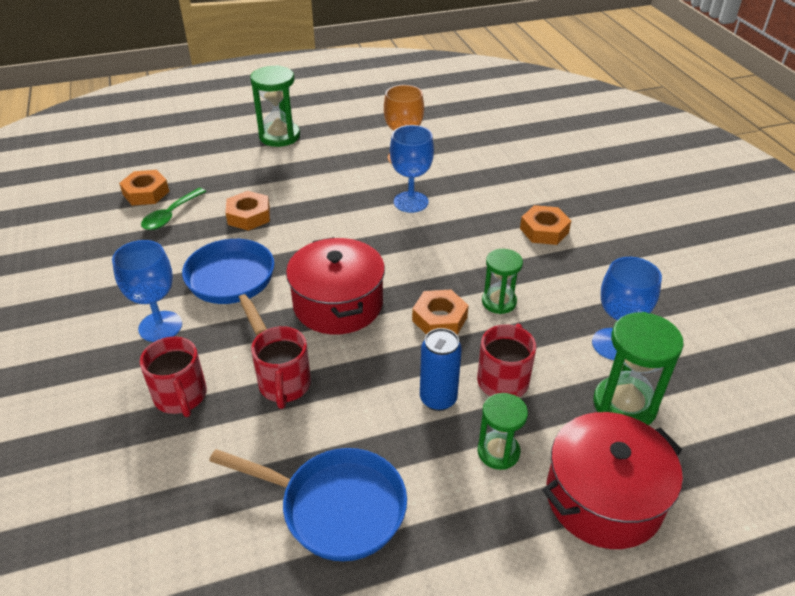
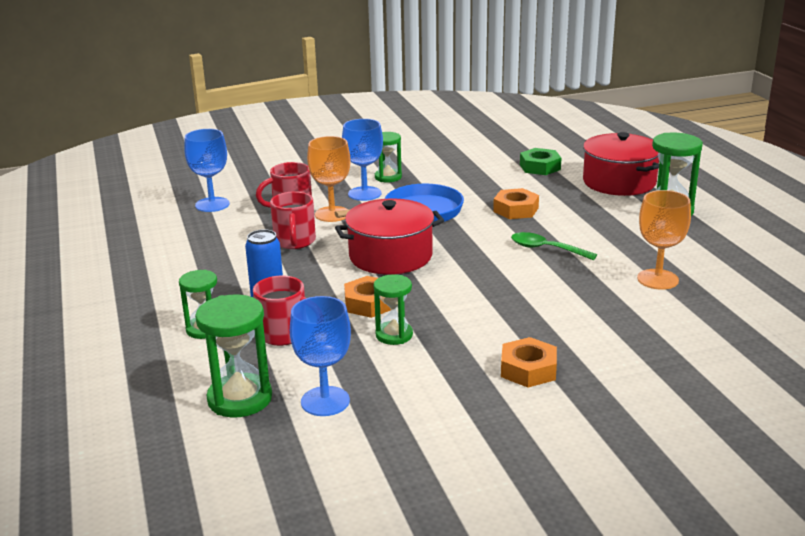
camera: 90 degrees right, 15 degrees down
orange nut [119,170,169,206] -> green nut [520,148,561,175]
green spoon [141,188,206,230] -> green spoon moved to [511,232,597,260]
blue pan [209,448,407,561] -> none
red mug [251,326,311,409] -> red mug turned 90 degrees counterclockwise [270,191,316,249]
blue goblet [390,125,434,213] -> blue goblet moved to [184,129,230,212]
red pot [542,412,683,549] -> red pot moved to [583,132,659,196]
none -> orange goblet [307,136,351,222]
none -> green hourglass [375,132,402,183]

